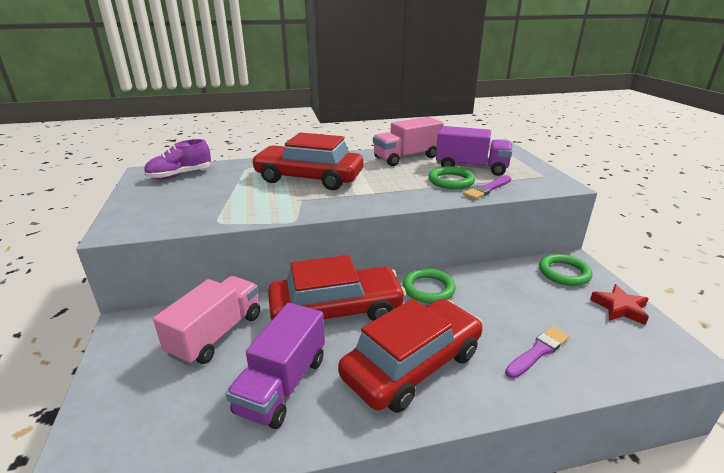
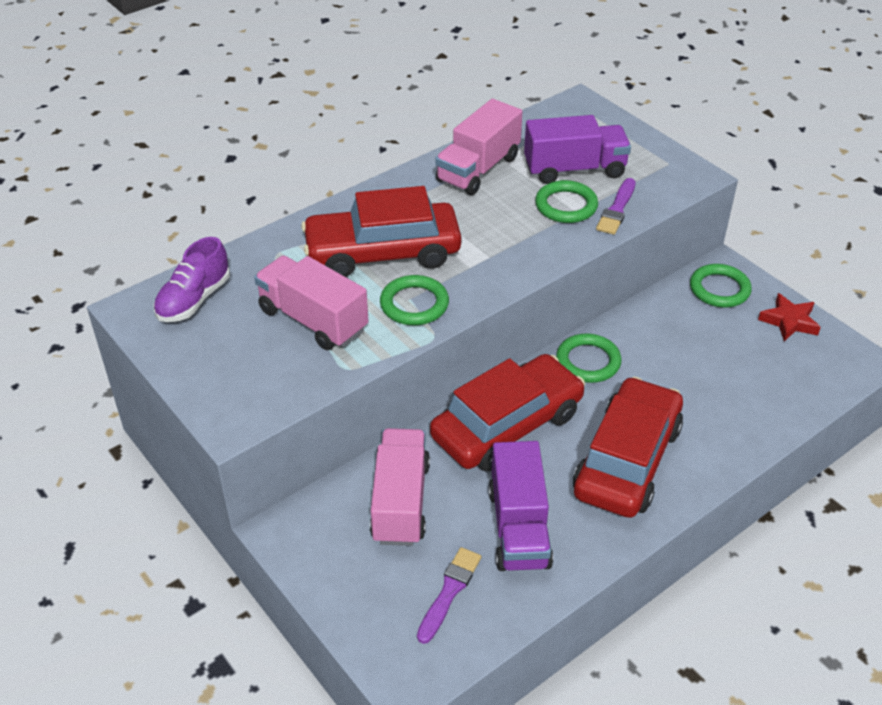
camera: 25 degrees left, 15 degrees up
purple brush [505,326,569,379] -> purple brush moved to [417,547,481,644]
none -> pink truck [254,255,369,350]
none -> green ring [380,275,449,325]

